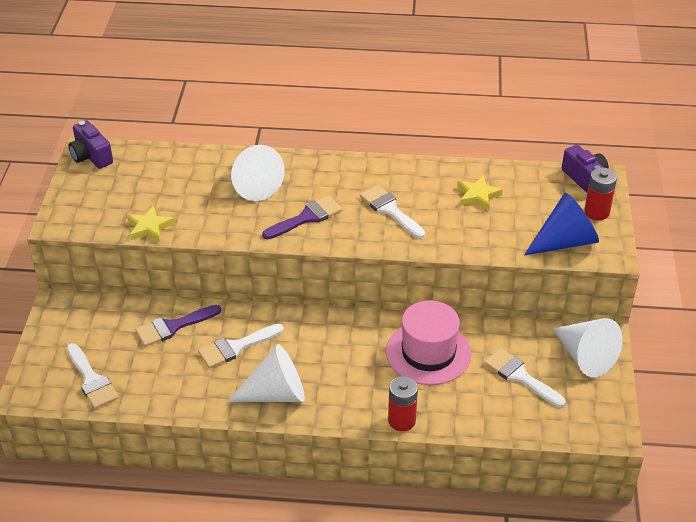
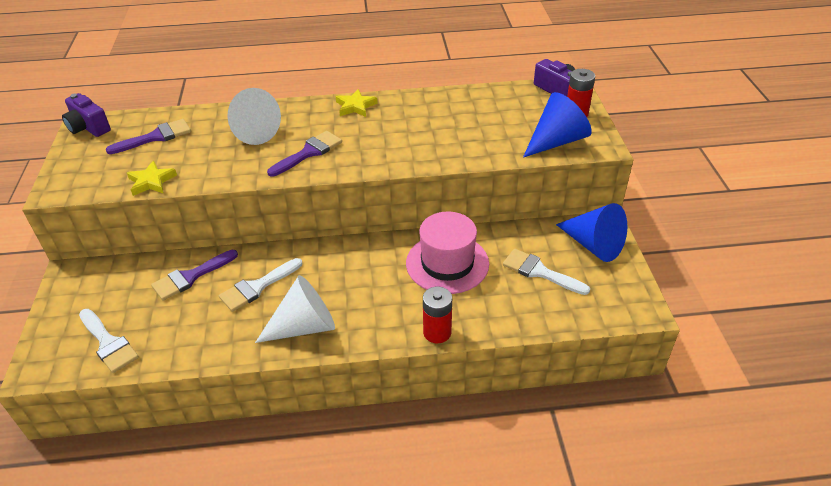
camera: 10 degrees left, 0 degrees up
white brush [360,185,425,239] -> none
yellow star [457,175,503,210] -> yellow star moved to [336,89,378,117]
white cone [552,318,623,377] -> blue cone [556,203,627,262]
none -> purple brush [106,119,191,154]

